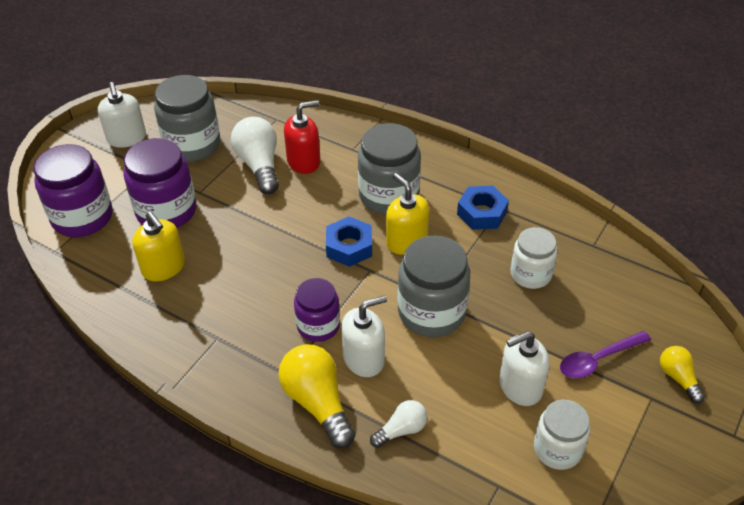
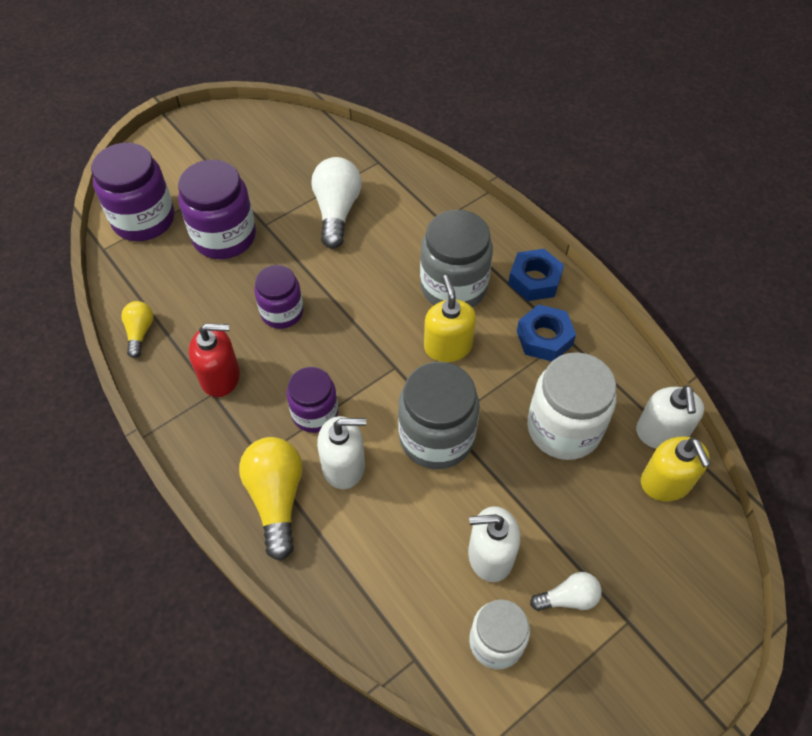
camera: 20 degrees right, 10 degrees up
white soap dispenser [98,82,146,148] -> white soap dispenser moved to [636,385,704,449]
yellow soap dispenser [132,212,185,281] -> yellow soap dispenser moved to [641,437,711,501]
grey jar [154,75,221,162] -> none
red soap dispenser [284,100,321,174] -> red soap dispenser moved to [189,323,240,397]
blue nut [326,217,372,267] -> blue nut moved to [508,249,564,301]
white light bulb [370,400,427,448] -> white light bulb moved to [530,572,602,611]
white jar [510,227,558,289] -> white jar [527,352,616,460], size x1.58
purple spoon [560,331,651,378] -> none
yellow light bulb [660,346,705,403] -> yellow light bulb moved to [121,301,153,358]
none -> purple jar [254,265,304,329]

